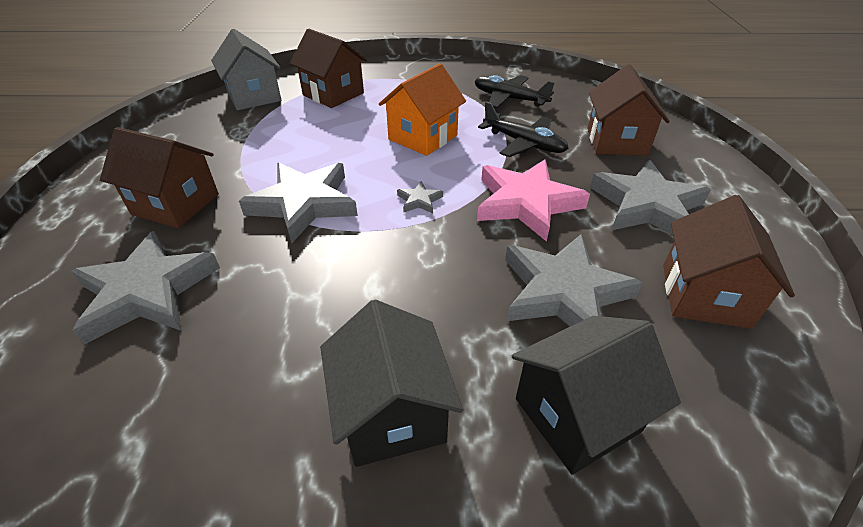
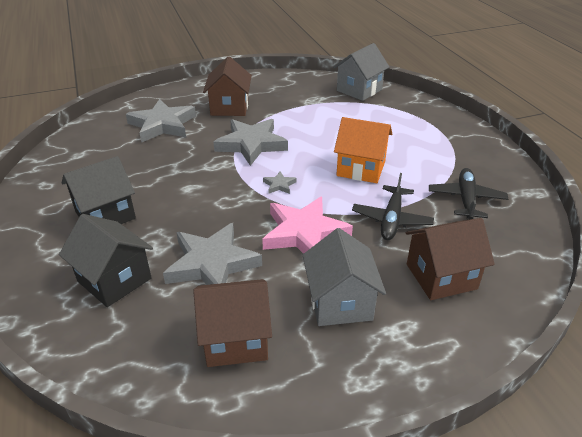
camera: 70 degrees right, 5 degrees down
brown house [290,29,367,108] -> none
grey star [590,160,711,235] -> grey house [303,228,386,326]

